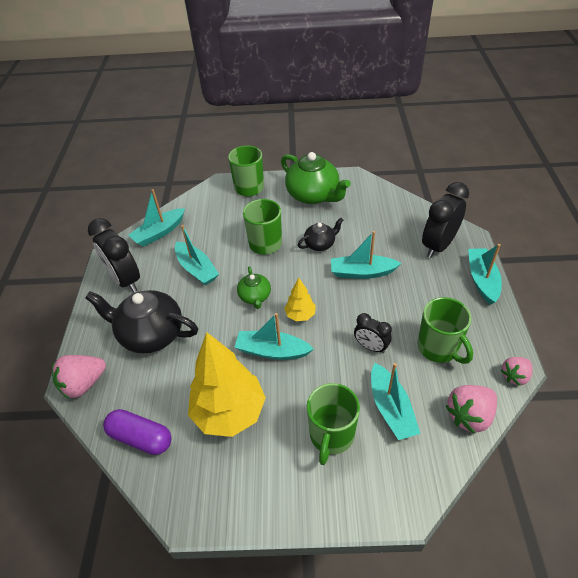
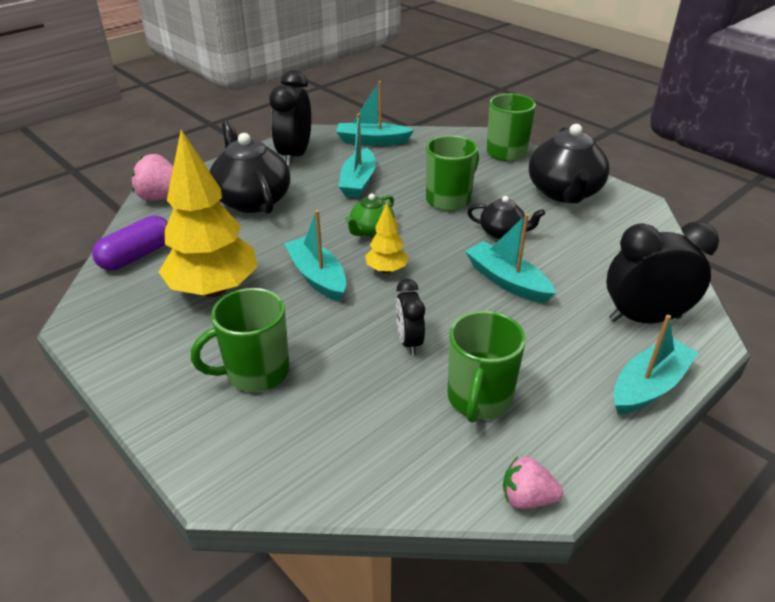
camera: 45 degrees right, 10 degrees down
purple capsule [103,409,172,455] -> purple capsule turned 60 degrees clockwise [92,215,168,270]
green teapot [281,152,351,204] -> black teapot [529,124,610,203]
turquoise boat [371,363,420,440] -> none
pink strawberry [446,385,497,434] -> none

